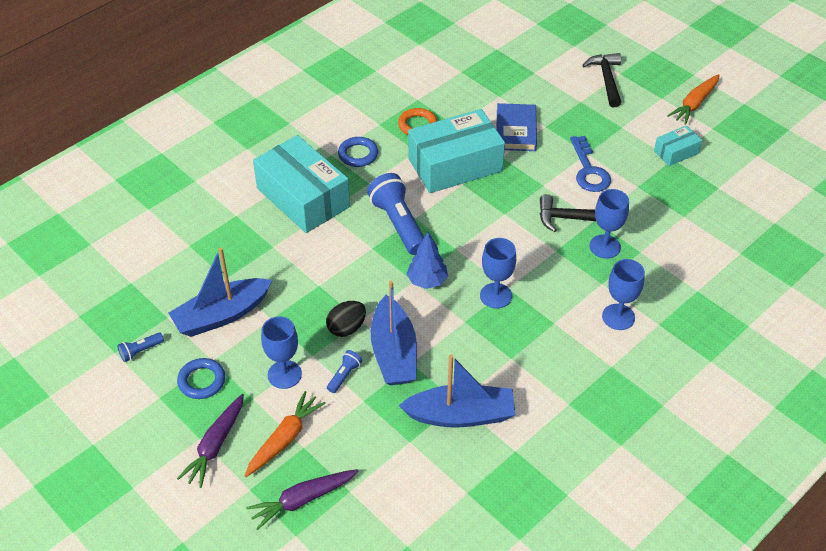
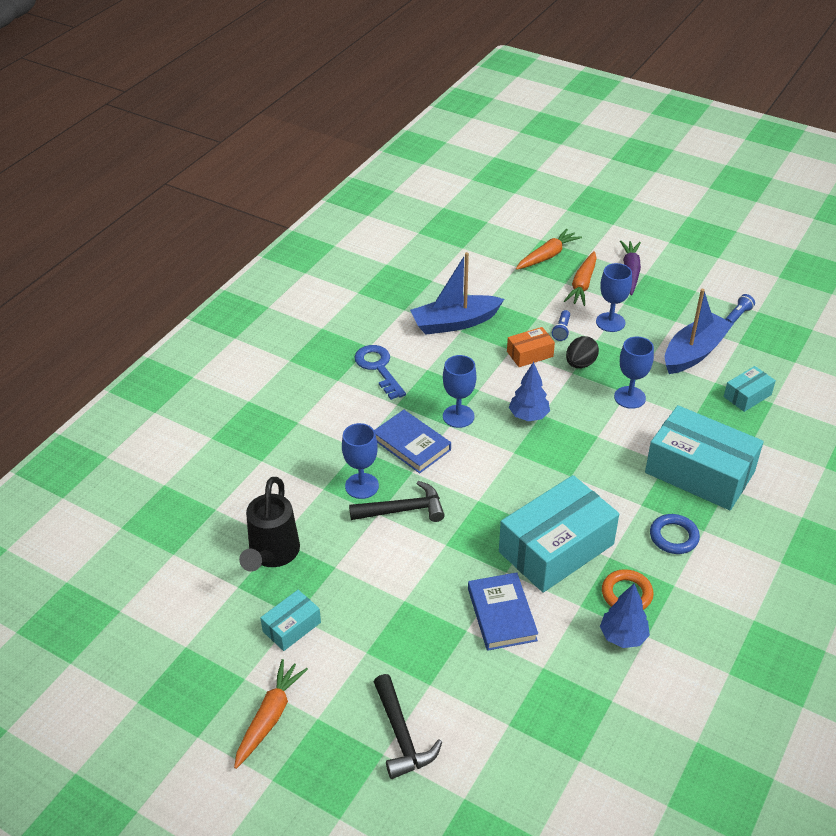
camera: 165 degrees right, 5 degrees down
blue ring [177,358,225,399] -> none
purple carrot [246,469,358,530] -> orange carrot [516,229,582,270]
blue flashlight [367,173,424,255] -> none
blue boat [371,281,417,385] -> orange box [507,327,555,367]
blue key [570,136,611,192] -> blue key moved to [354,345,406,400]
blue goblet [602,259,645,330] -> blue goblet moved to [614,336,654,409]
none -> black watering can [239,477,300,572]
none -> blue book [374,410,451,473]
none -> blue tree [600,584,650,648]
none -> turquoise box [724,366,776,412]

